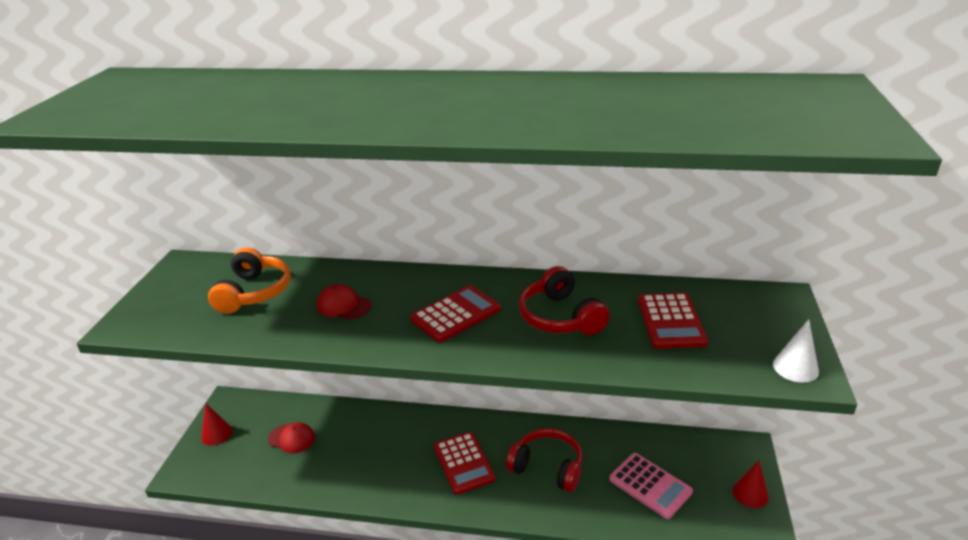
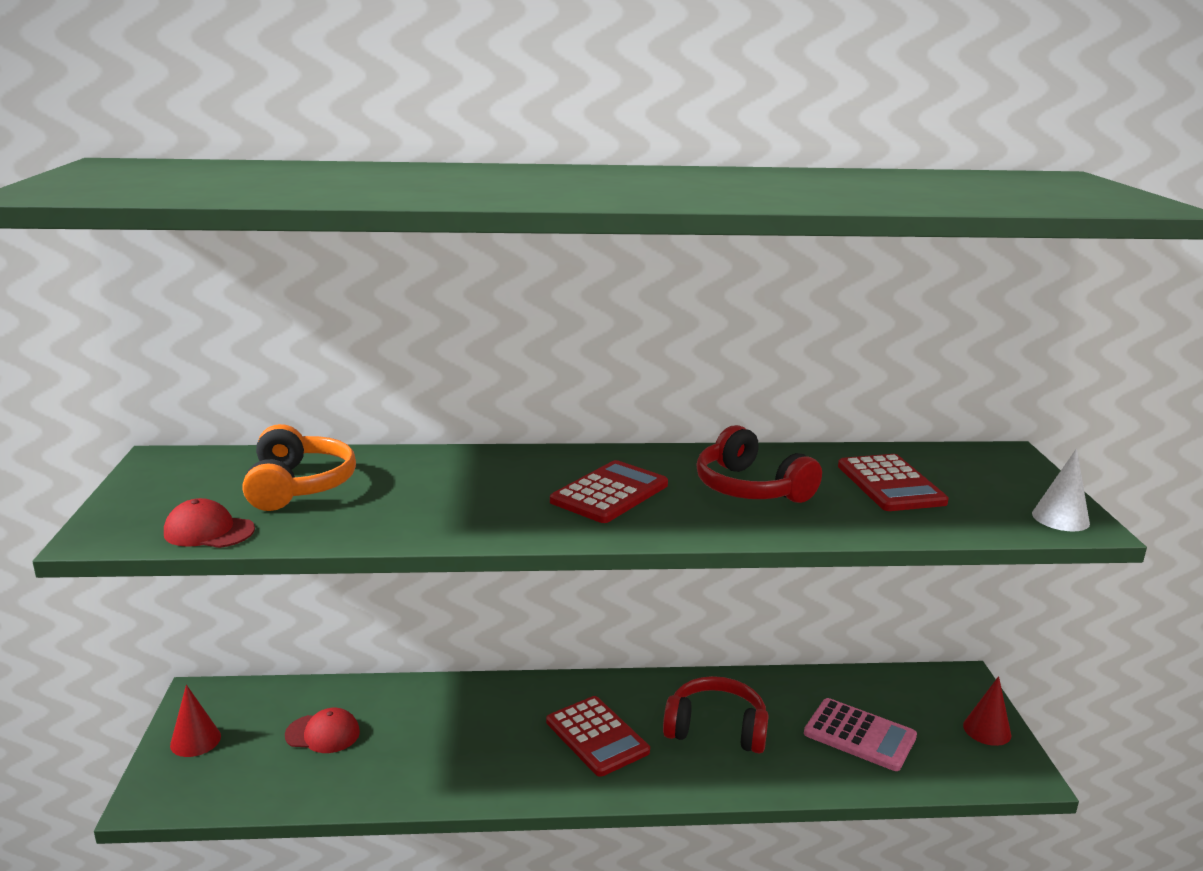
camera: 15 degrees left, 10 degrees down
red cap [317,284,371,320] -> red cap moved to [164,498,255,548]

